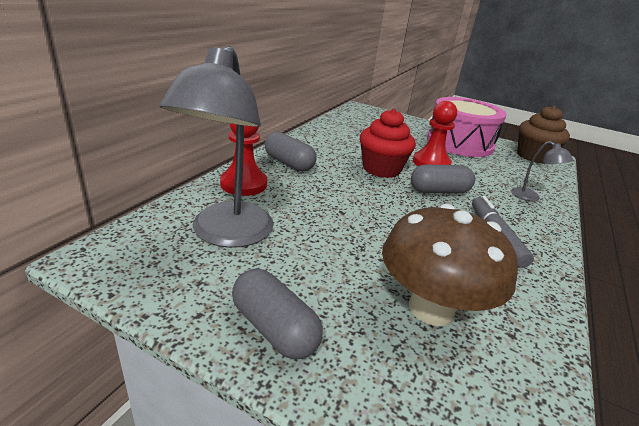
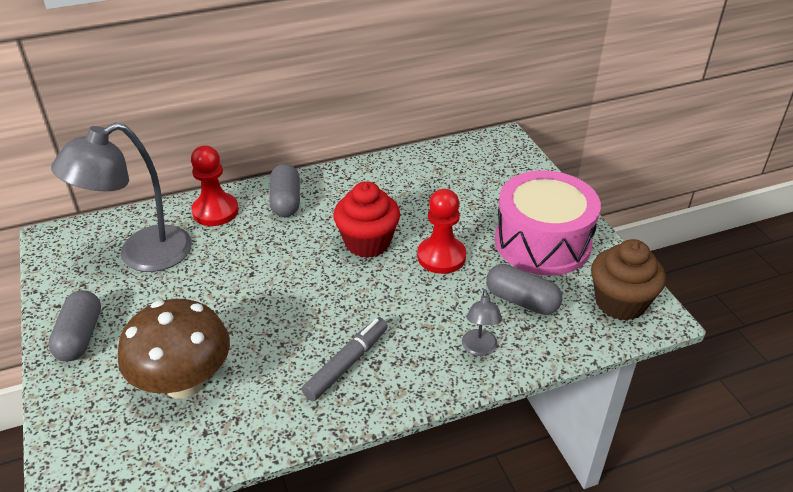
camera: 45 degrees right, 10 degrees up
grey capsule [411,164,475,193] -> grey capsule moved to [486,264,562,315]

